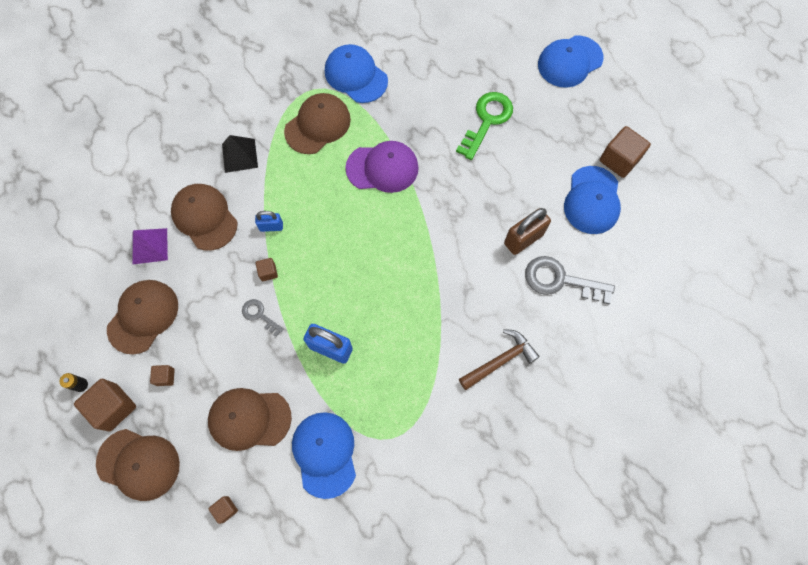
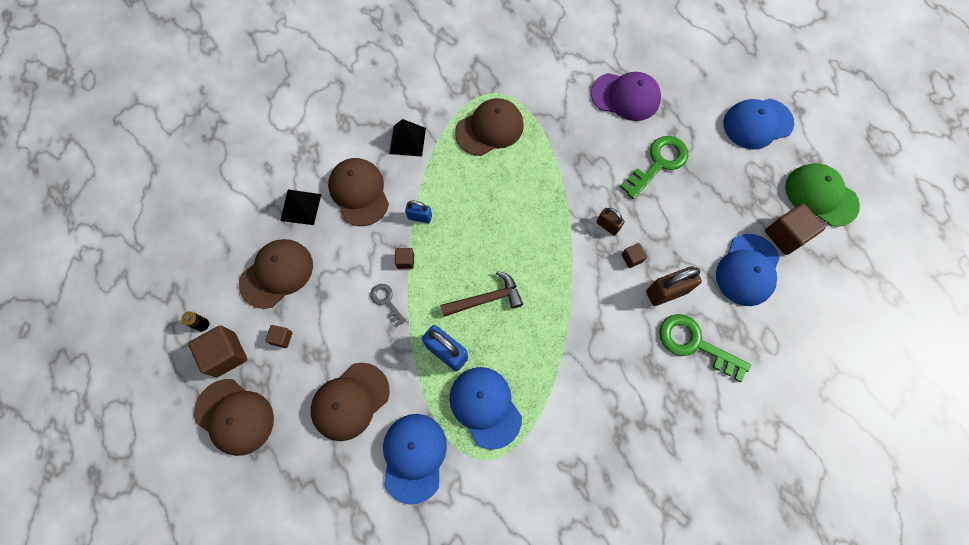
camera: 15 degrees right, 0 degrees up
purple pyramid [133,228,168,264] -> black pyramid [280,190,321,225]
brown cap [208,388,292,451] -> brown cap turned 60 degrees counterclockwise [311,363,390,441]
brown cube [209,496,238,524] -> brown cube moved to [622,243,647,268]
blue cap [325,44,388,103] -> blue cap moved to [449,367,522,450]
purple cap [345,141,419,193] -> purple cap moved to [591,72,661,121]
brown hammer [459,329,540,390] -> brown hammer moved to [440,271,523,317]
grey key [525,256,615,304] -> green key [659,314,751,382]
none -> brown padlock [596,208,625,236]
none -> green cap [785,163,860,227]

